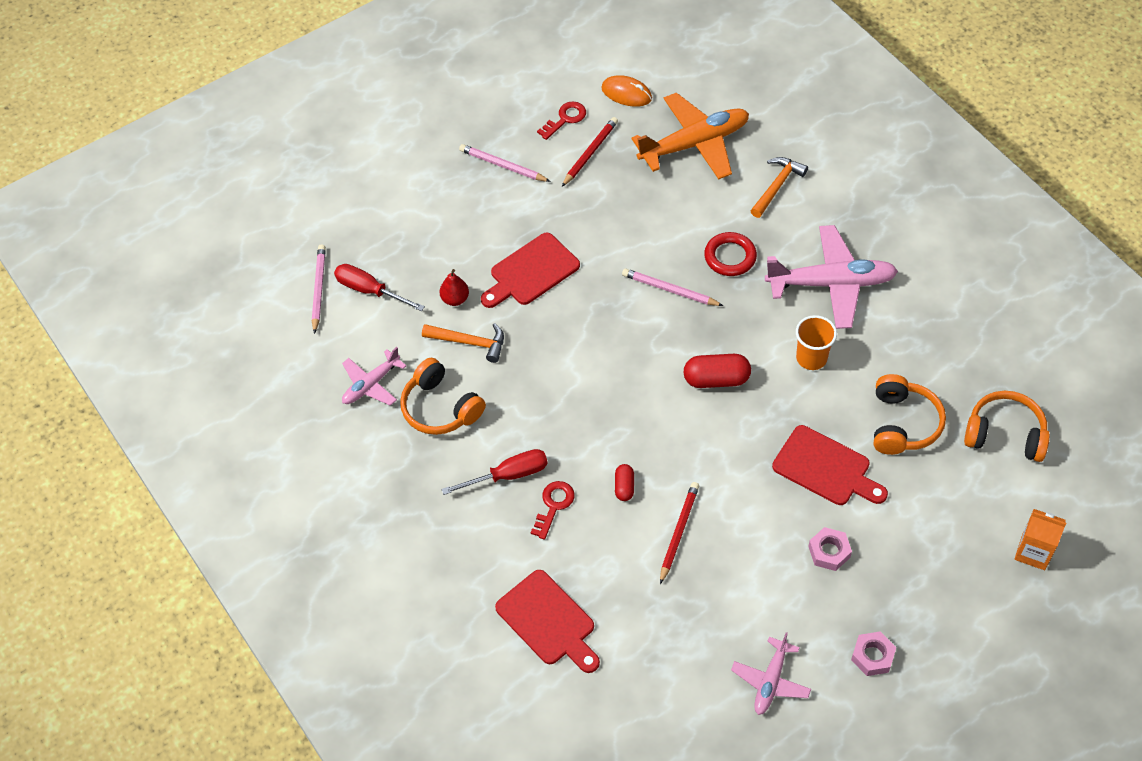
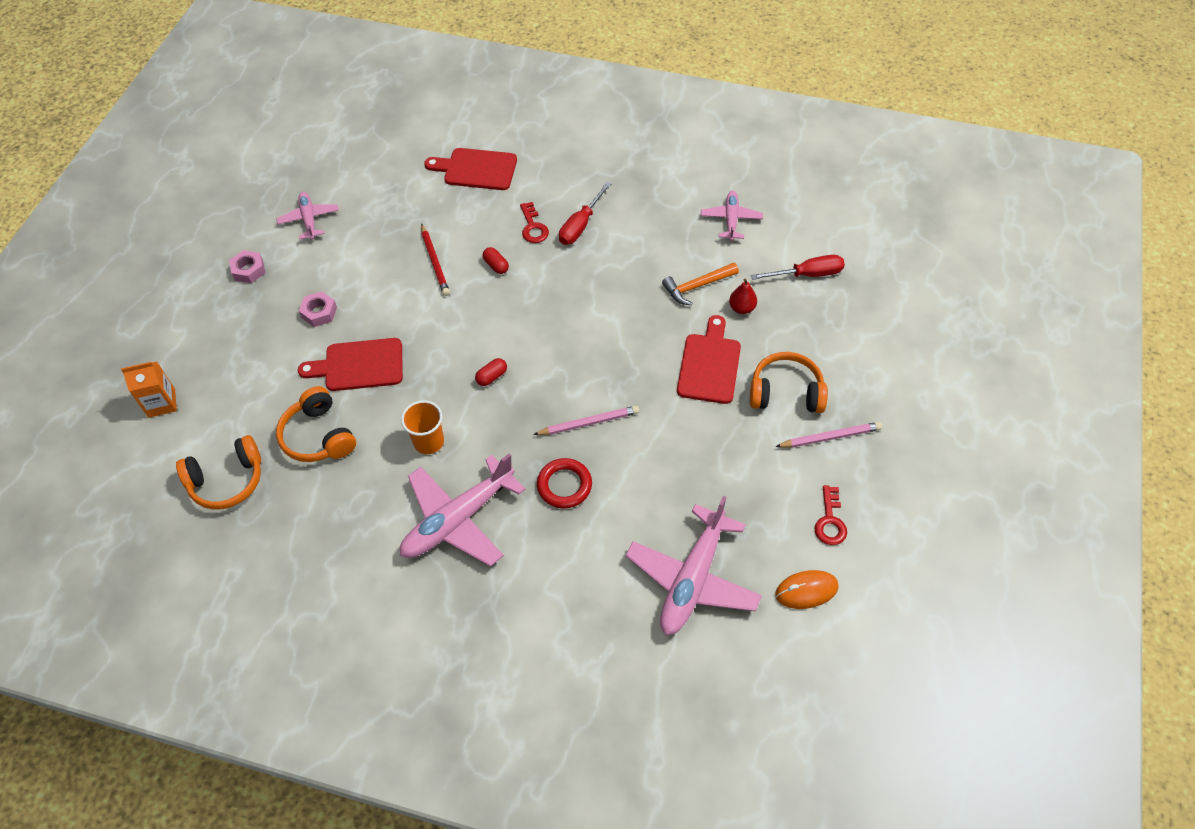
camera: 140 degrees right, 0 degrees up
pink pencil [312,244,326,334] -> none
orange headphones [400,358,486,435] -> orange headphones moved to [750,352,828,413]
red pencil [562,117,618,187] -> none
orange plane [631,92,749,179] -> pink plane [626,496,762,635]
red capsule [683,354,751,388] -> red capsule [475,358,507,386], size x0.56
orange hammer [751,157,808,218] -> none

